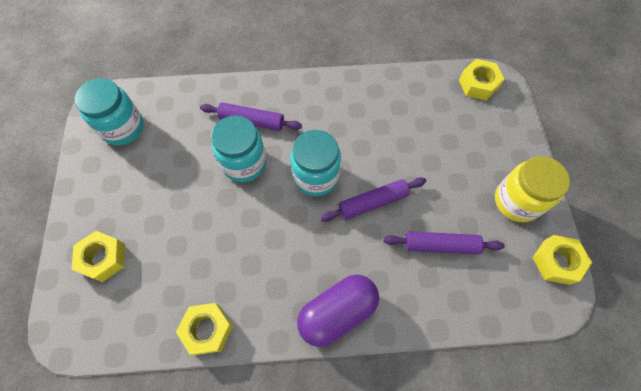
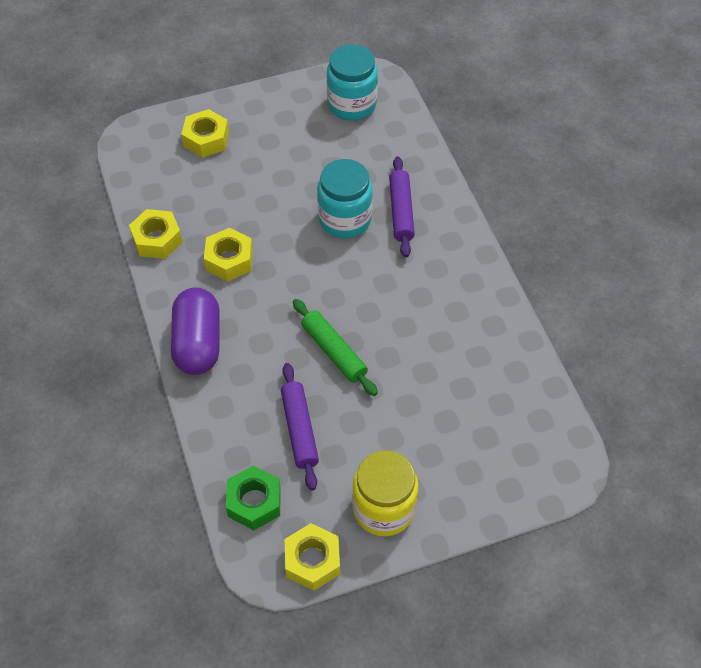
camera: 75 degrees right, 10 degrees down
turquoise jar [290,130,341,196] -> none
purple capsule [297,274,379,347] -> purple capsule turned 45 degrees clockwise [171,287,220,375]
purple rolling pin [320,178,426,222] -> green rolling pin [293,299,378,396]
yellow nut [459,59,505,101] -> yellow nut moved to [204,228,253,281]
none -> green nut [226,465,281,530]

